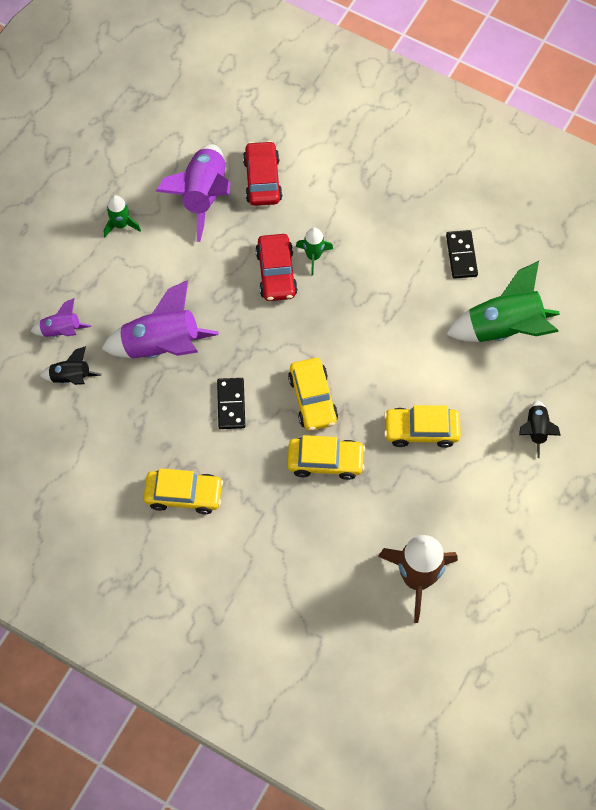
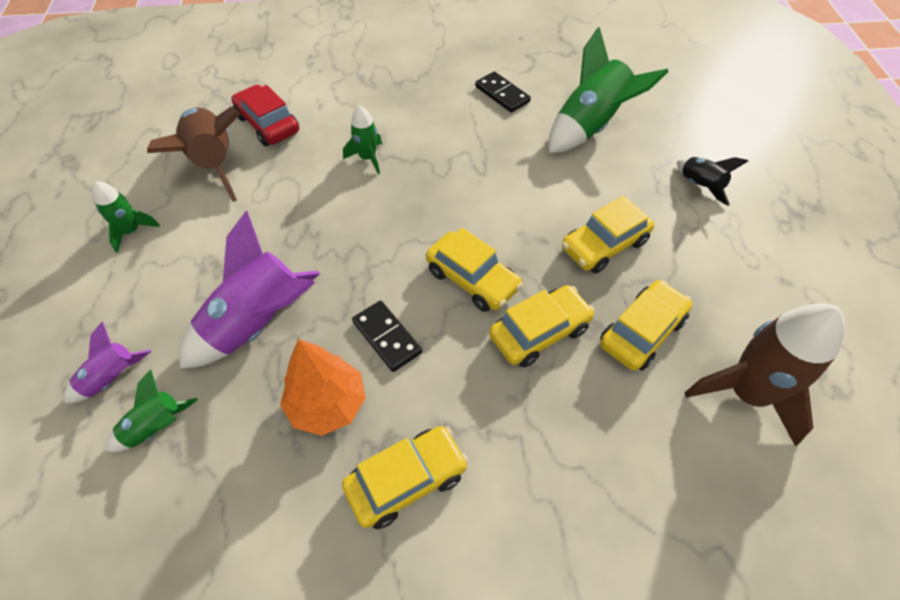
camera: 35 degrees left, 10 degrees down
black rocket [40,346,101,385] -> green rocket [106,370,198,452]
purple rocket [155,144,231,242] -> brown rocket [147,106,241,202]
red car [255,234,298,301] -> none
none -> orange tree [280,339,366,436]
none -> yellow car [600,280,692,371]

